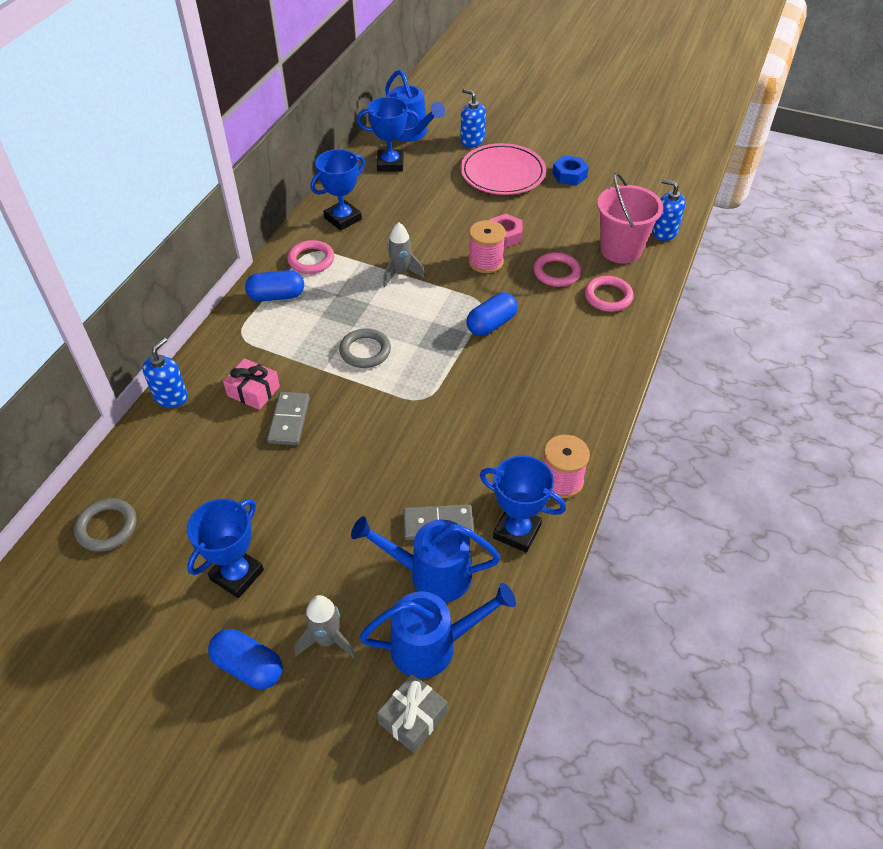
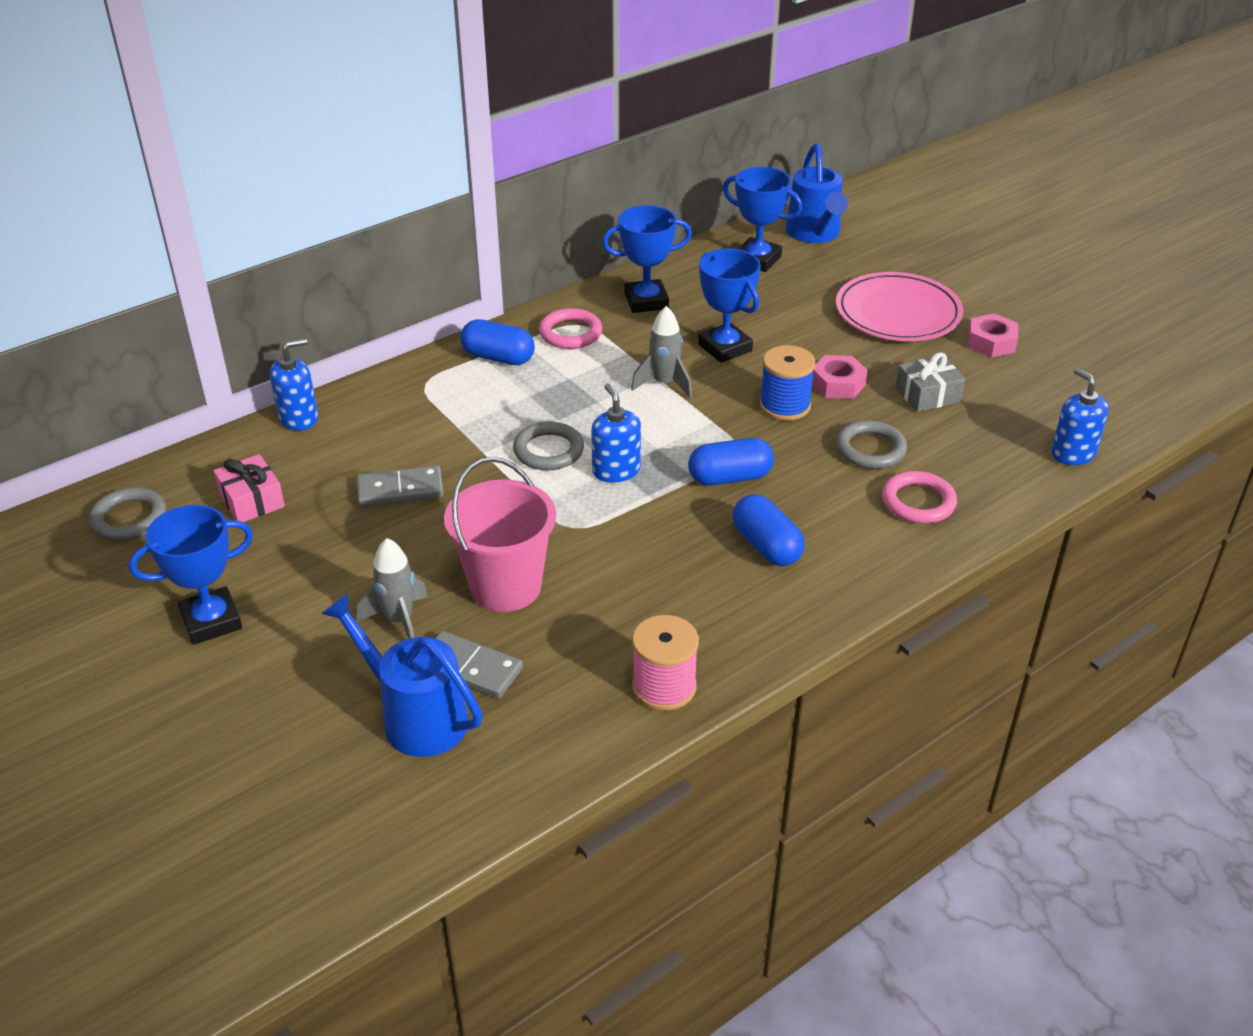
camera: 30 degrees right, 10 degrees down
blue capsule [208,629,283,689] -> blue capsule moved to [733,494,805,566]
pink gift [223,358,280,410] -> pink gift moved to [213,454,285,522]
grey domino [267,392,310,445] -> grey domino turned 45 degrees clockwise [357,466,444,507]
grey rocket [295,595,356,659] -> grey rocket moved to [357,538,428,638]
blue watering can [359,583,516,679] -> none
grey gift [377,673,447,753] -> grey gift moved to [895,352,965,412]
blue soap dispenser [460,89,486,147] -> blue soap dispenser moved to [591,384,641,482]
pink spool [468,220,506,273] -> blue spool [759,345,816,421]
blue trophy [480,455,566,553] -> blue trophy moved to [698,248,761,363]
pink ring [533,252,581,287] -> grey ring [836,420,907,469]
blue nut [552,156,589,185] -> pink nut [968,313,1018,357]
pink bucket [597,173,663,264] -> pink bucket moved to [444,457,556,612]

